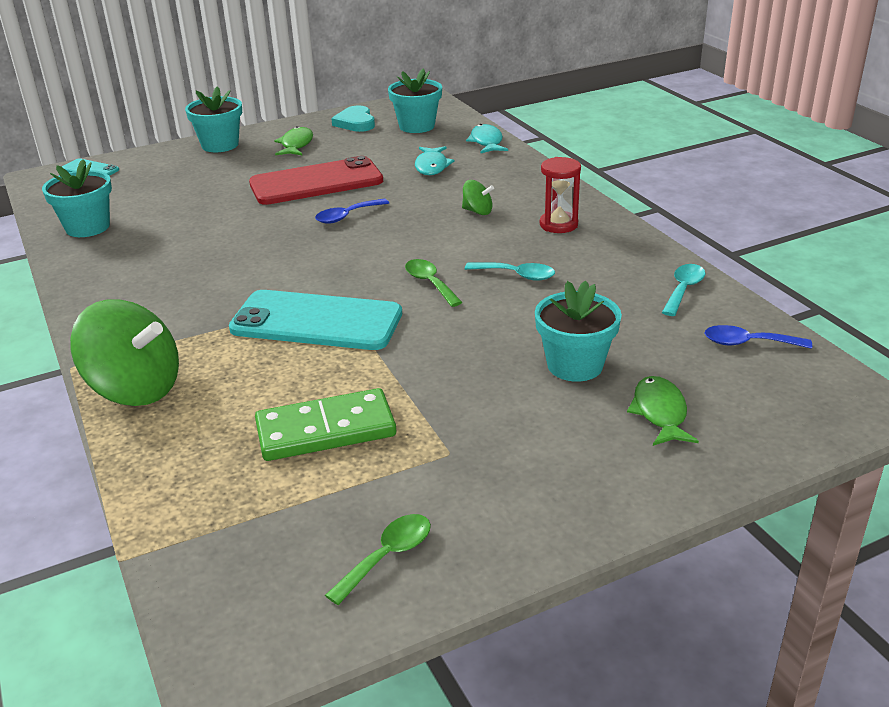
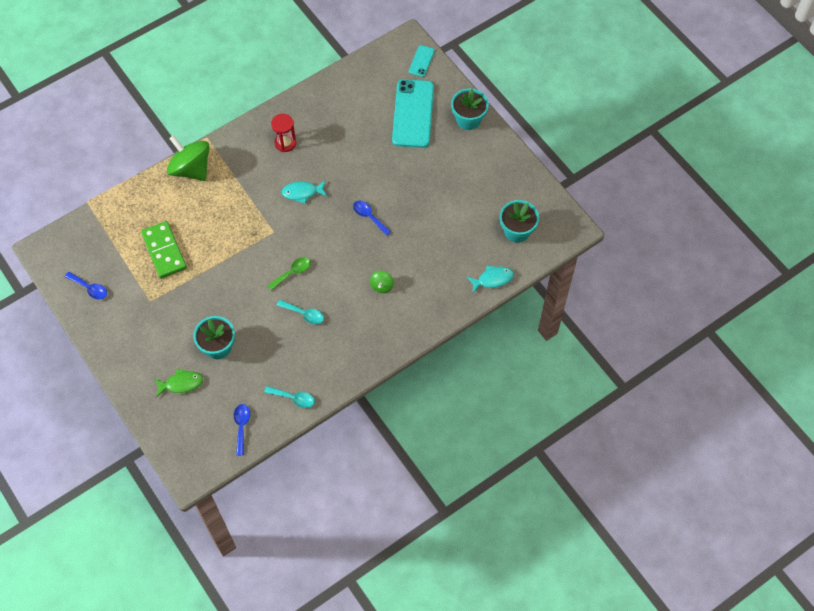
camera: 80 degrees right, 30 degrees up
turquoise flower pot [42,159,112,237] -> none
green spinning top [70,299,179,406] -> green spinning top turned 120 degrees clockwise [167,135,210,181]
turquoise phone [229,290,402,350] -> turquoise phone moved to [392,79,434,148]
red phone [249,156,383,205] -> none
green fish [274,126,313,155] -> none
green spoon [325,514,431,605] -> blue spoon [65,272,107,300]
turquoise heart [331,105,375,132] -> none
turquoise fish [415,146,455,175] -> turquoise fish moved to [281,181,327,204]
turquoise spoon [465,262,555,281] -> turquoise spoon turned 75 degrees counterclockwise [277,300,324,324]
red hourglass [540,157,581,233] -> red hourglass moved to [271,114,296,152]

